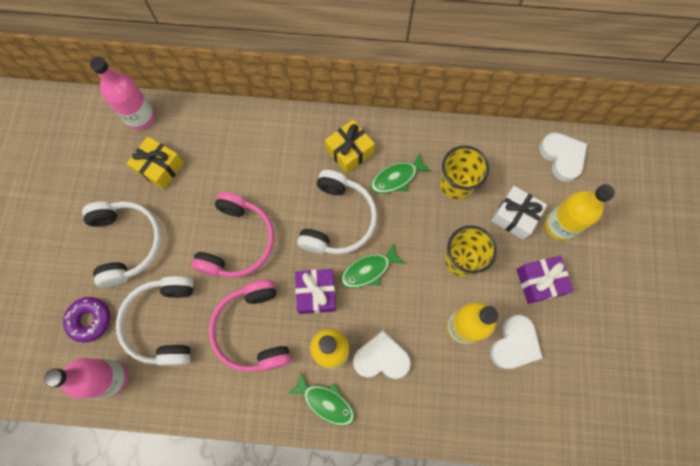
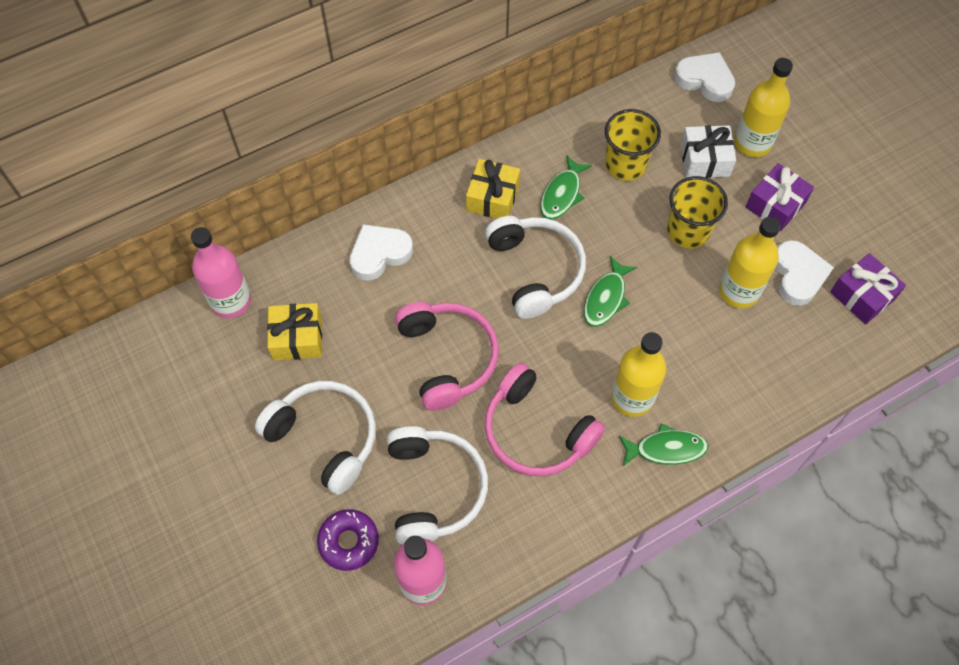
camera: 35 degrees left, 10 degrees down
white headphones [116,276,194,366] -> white headphones turned 150 degrees counterclockwise [387,426,488,544]
purple gift [295,269,336,314] -> purple gift moved to [830,253,906,324]
white heart [353,330,411,379] -> white heart moved to [350,224,413,281]

